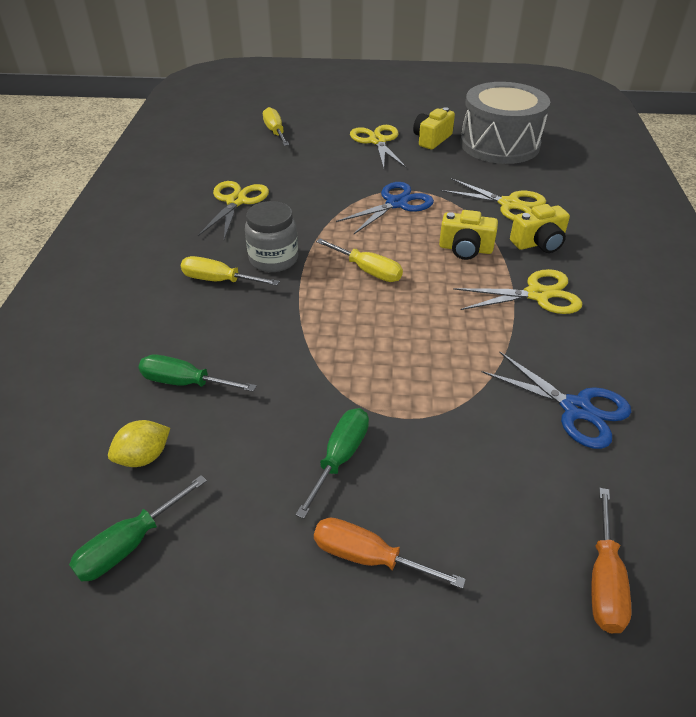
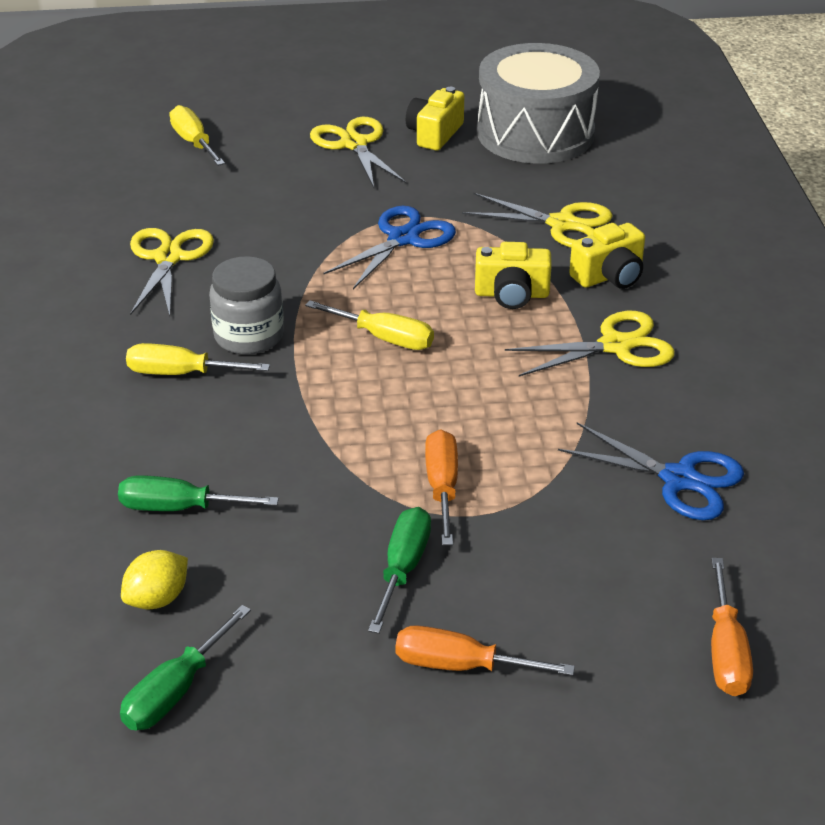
camera: 10 degrees left, 5 degrees down
none -> orange screwdriver [425,429,458,545]

